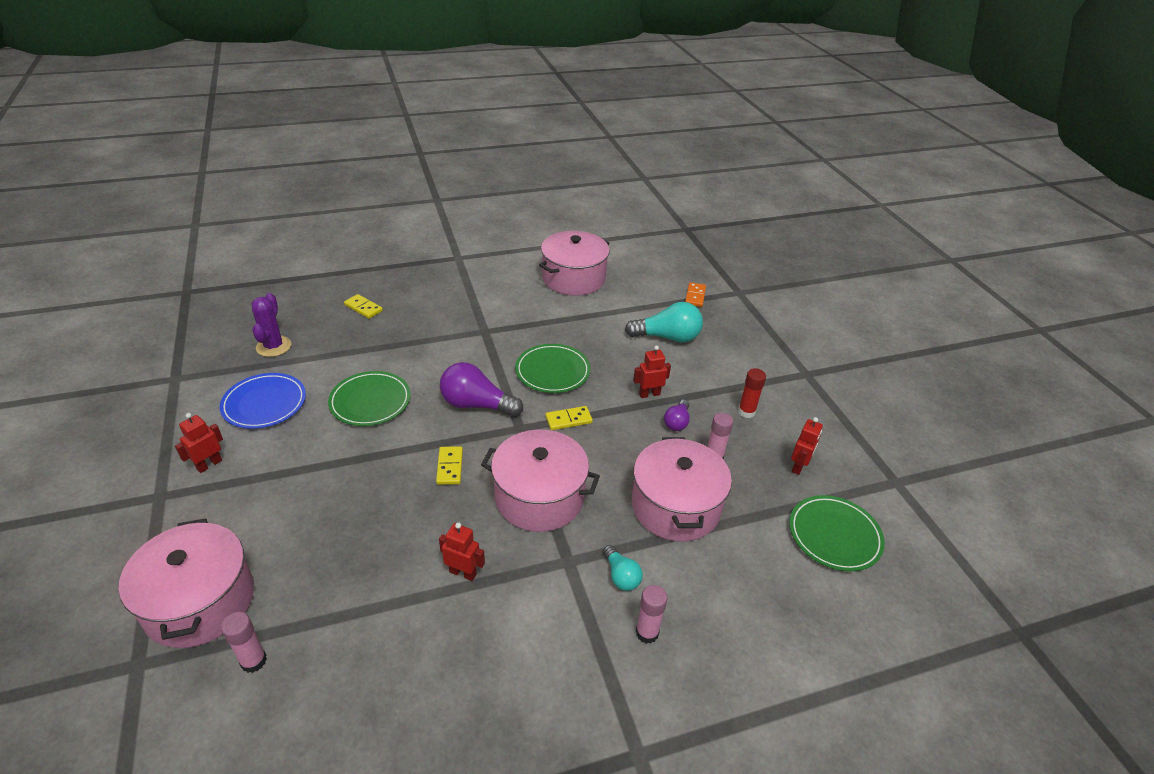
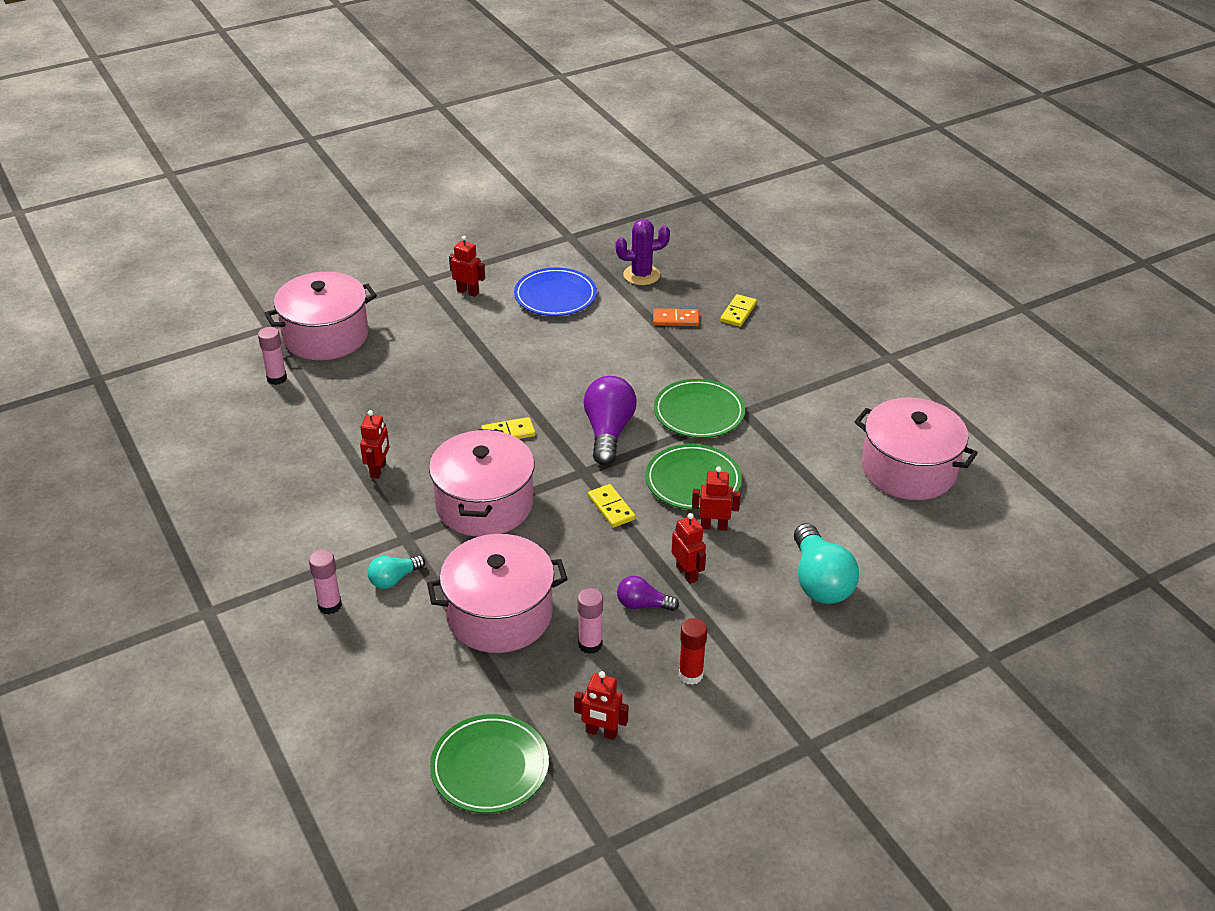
camera: 80 degrees right, 0 degrees up
green plate [328,371,411,426] -> green plate moved to [654,379,745,438]
orange domino [685,282,706,307] -> orange domino moved to [653,308,699,326]
none -> red robot [692,466,741,531]

